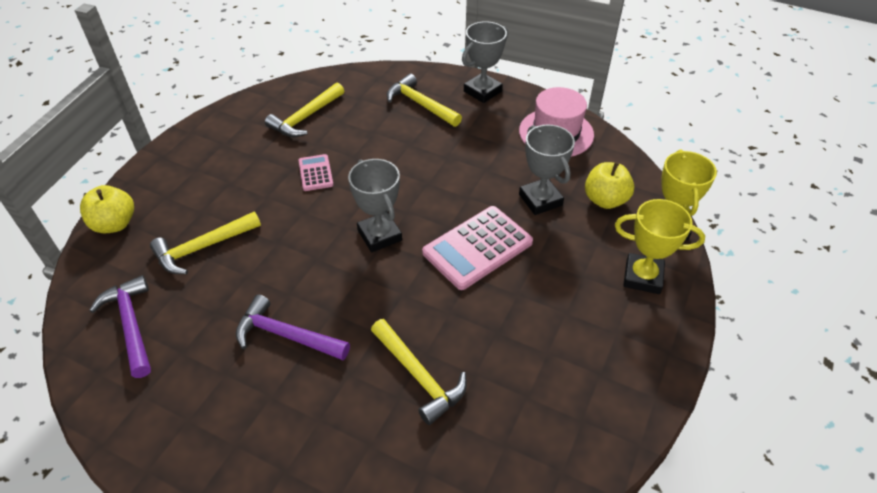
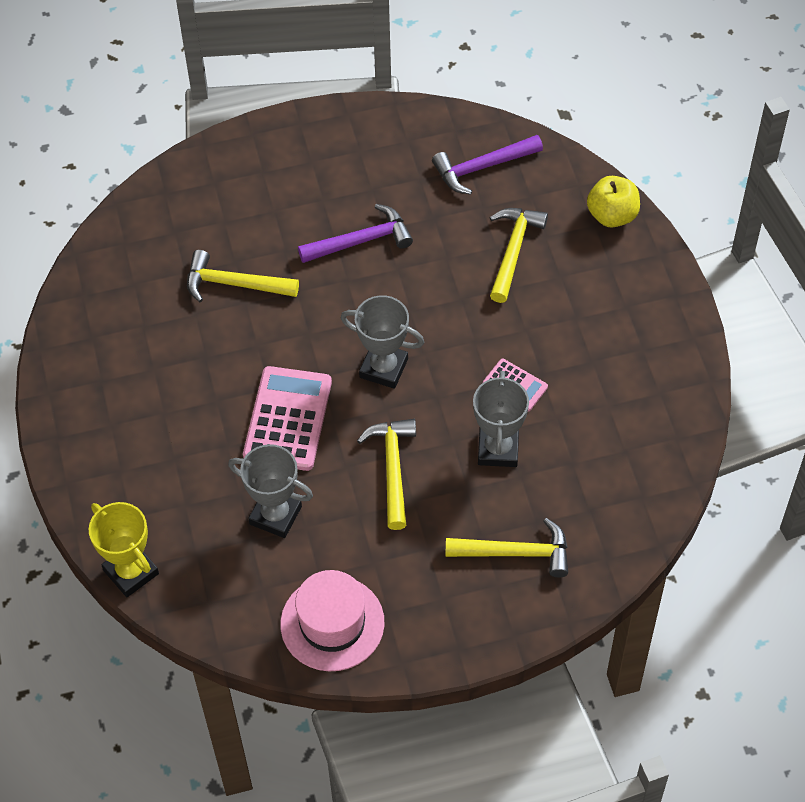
camera: 140 degrees right, 10 degrees up
purple hammer [89,275,151,378] -> purple hammer turned 135 degrees clockwise [432,135,543,195]
yellow hammer [265,82,344,137] -> yellow hammer moved to [357,419,416,530]
grey trophy [462,21,508,103] -> grey trophy moved to [473,371,529,467]
yellow apple [585,162,634,209] -> none
yellow trophy [615,199,705,294] -> none

